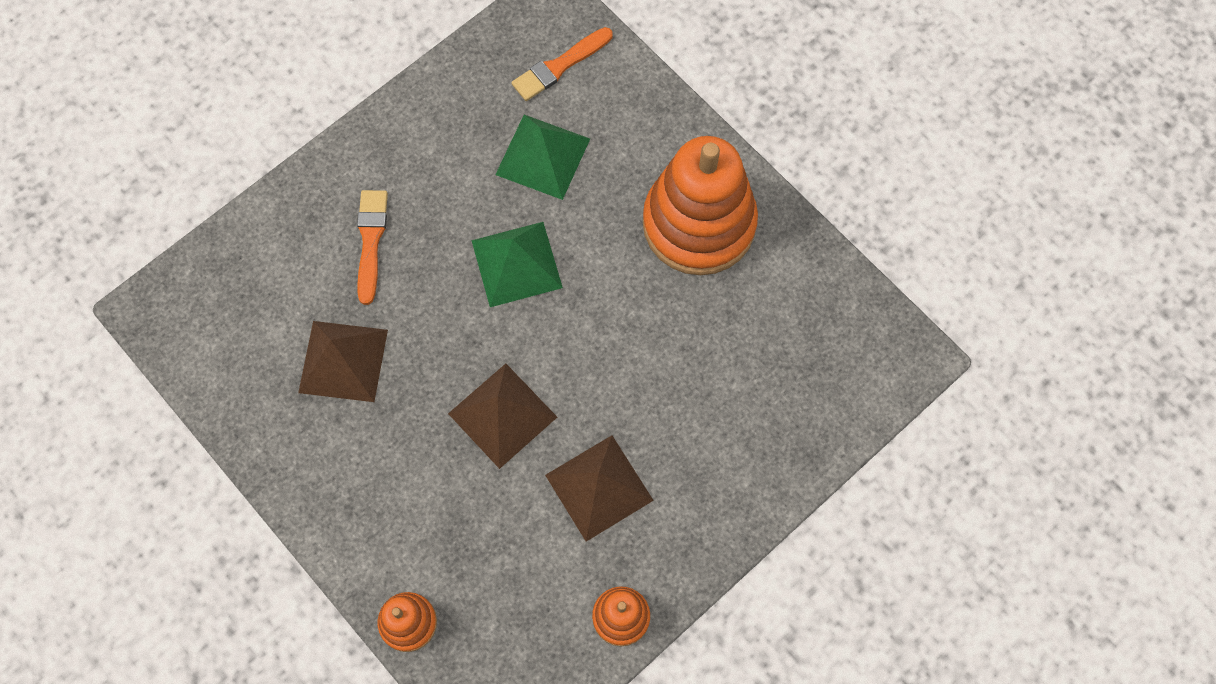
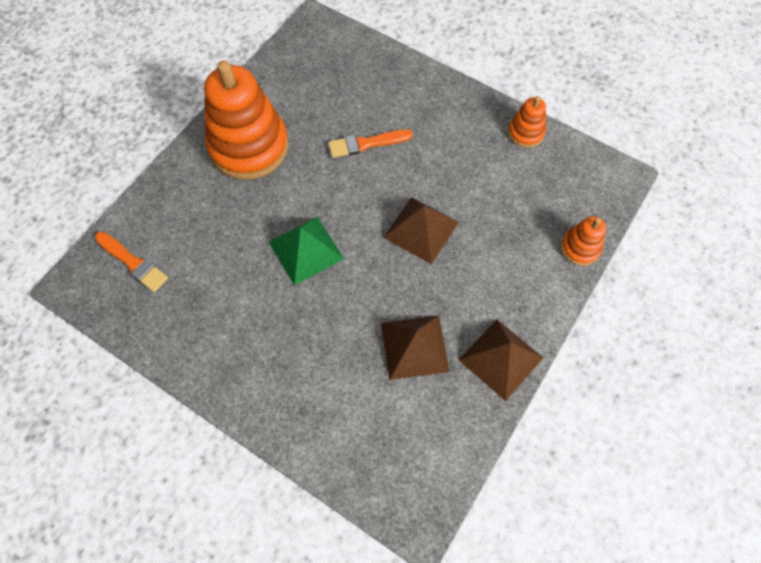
camera: 105 degrees left, 5 degrees down
orange brush [357,190,388,305] -> orange brush moved to [328,129,413,158]
green pyramid [495,115,590,200] -> none
brown pyramid [545,435,654,541] -> brown pyramid moved to [459,319,543,401]

